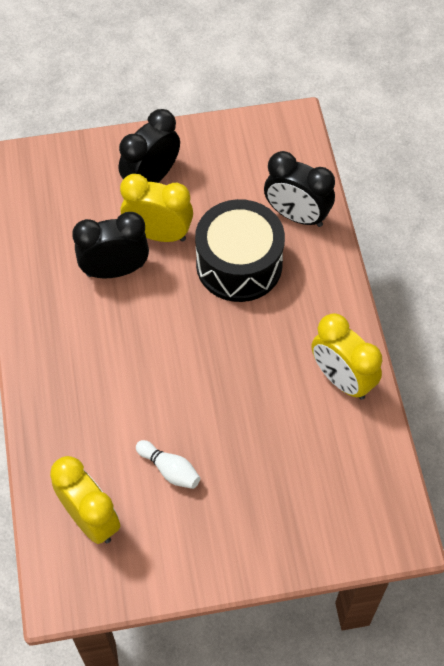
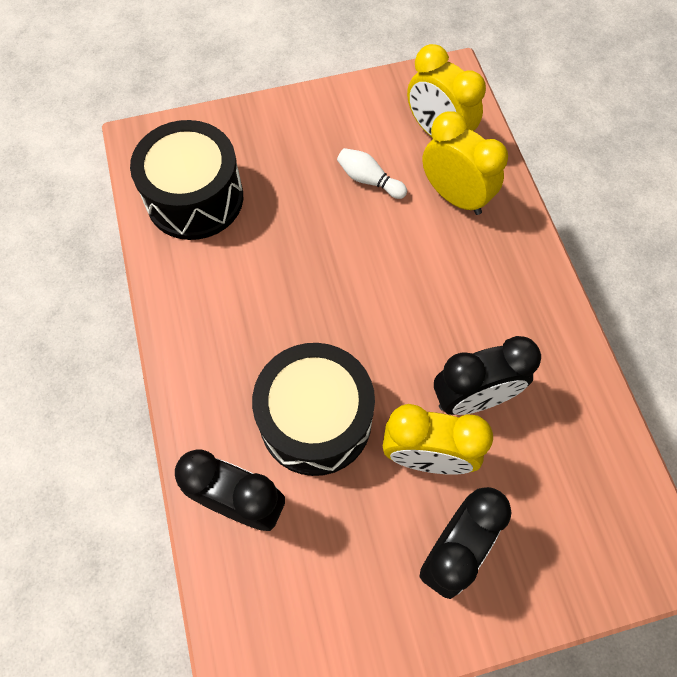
camera: 175 degrees right, 5 degrees up
yellow clock [312,313,382,400] -> yellow clock moved to [422,111,508,215]
none -> black drum [130,120,243,240]

